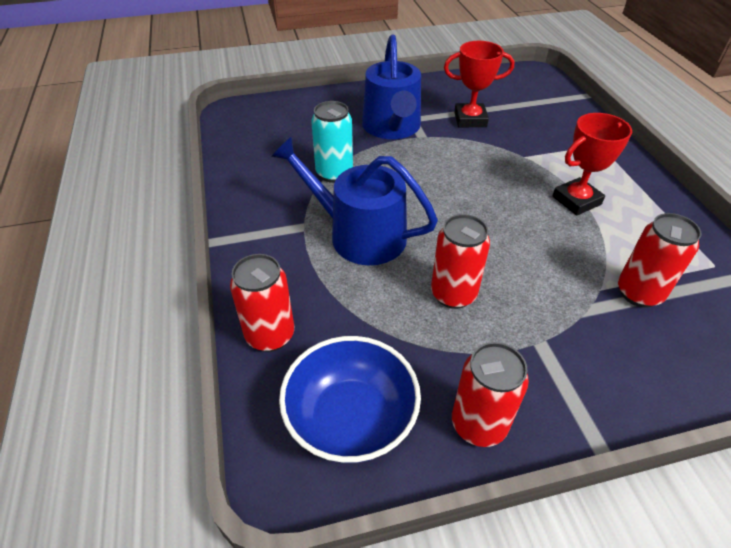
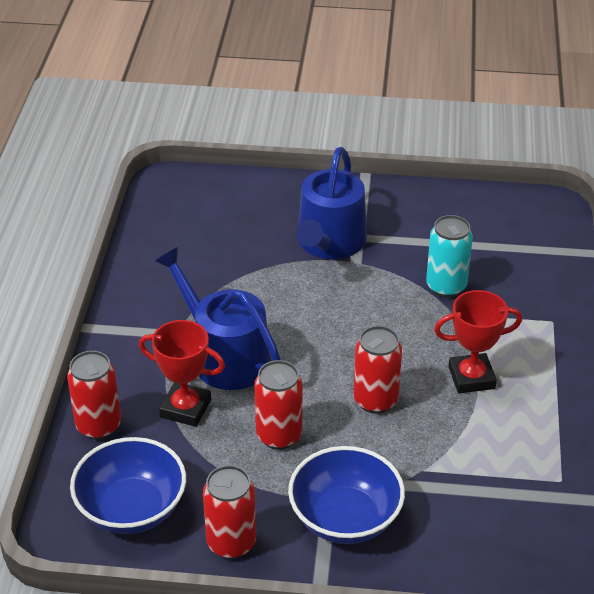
camera: 20 degrees right, 5 degrees down
turquoise can [311,101,353,183] -> turquoise can moved to [426,215,473,298]
red trophy [444,41,514,127] -> red trophy moved to [139,320,225,427]
red can [618,213,702,308] -> red can moved to [354,326,402,414]
none -> blue bowl [288,446,405,544]

